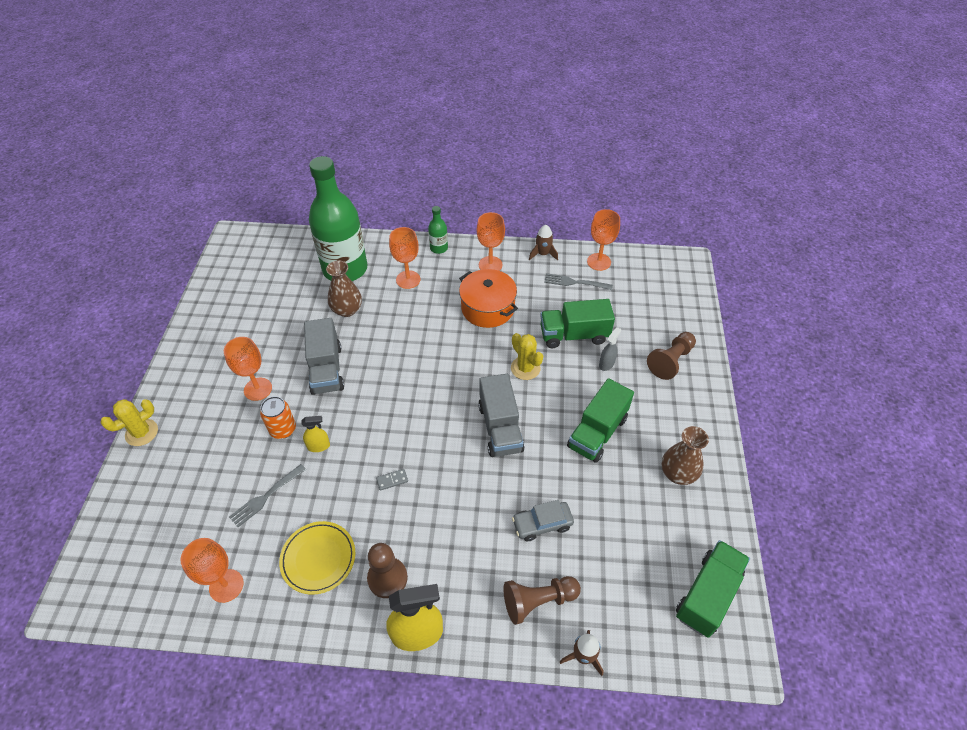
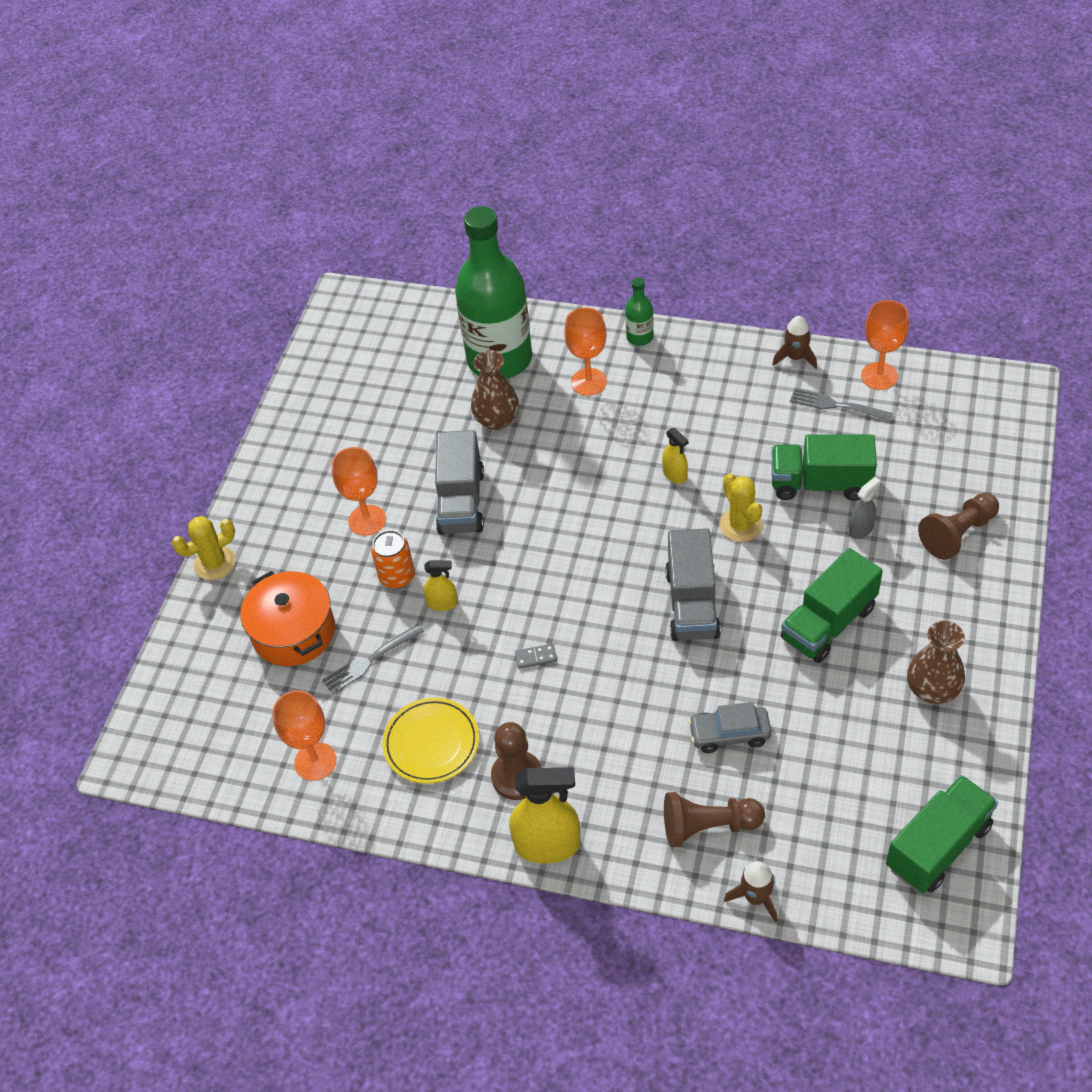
camera: 15 degrees right, 0 degrees up
orange pot [459,269,518,328] -> orange pot moved to [240,571,335,666]
orange goblet [477,212,505,271] -> none
none -> yellow spray bottle [662,428,688,484]

